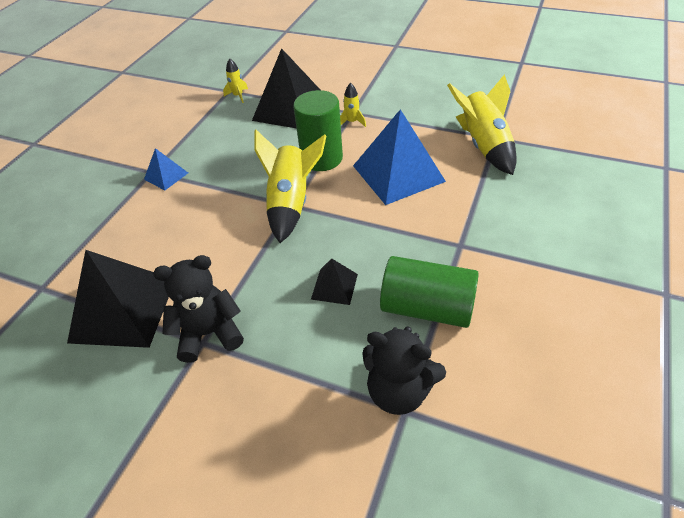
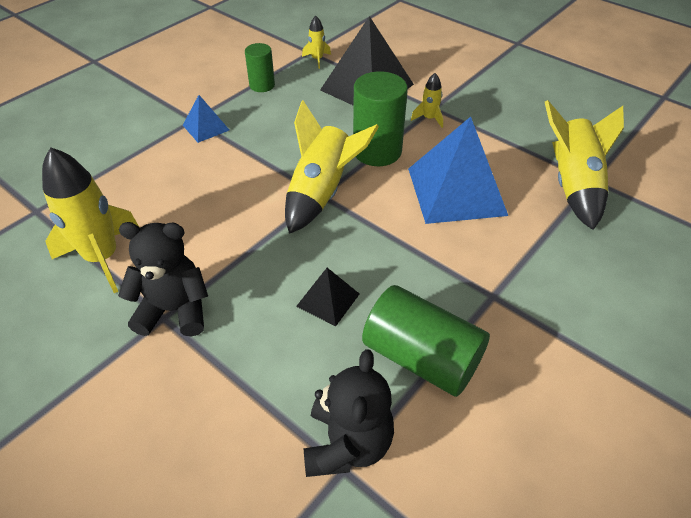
camera: 15 degrees right, 0 degrees up
black pyramid [67,250,169,348] -> yellow rocket [42,147,139,293]
black teddy bear [362,327,446,415] -> black teddy bear turned 120 degrees counterclockwise [303,349,394,477]
none -> green cylinder [245,43,275,92]

